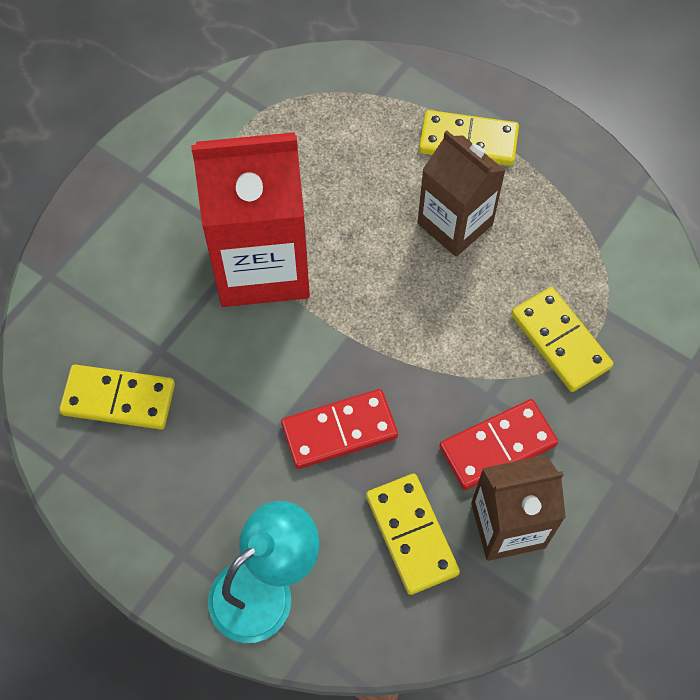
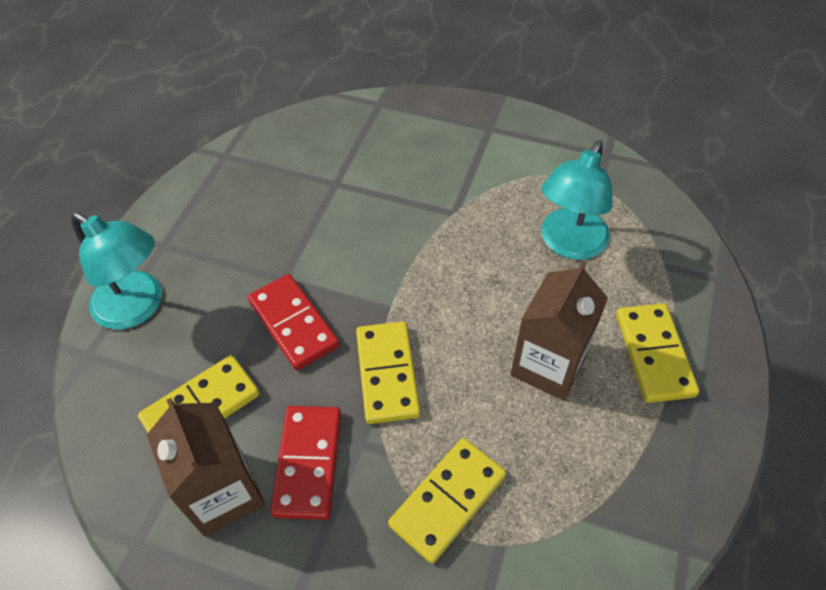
camera: 75 degrees right, 10 degrees down
yellow domino [59,364,175,429] -> yellow domino moved to [356,321,420,424]
red carton [191,132,310,307] -> none
red domino [439,399,558,490] -> red domino turned 45 degrees clockwise [270,406,341,520]
none -> turquoise lamp [541,140,613,260]

